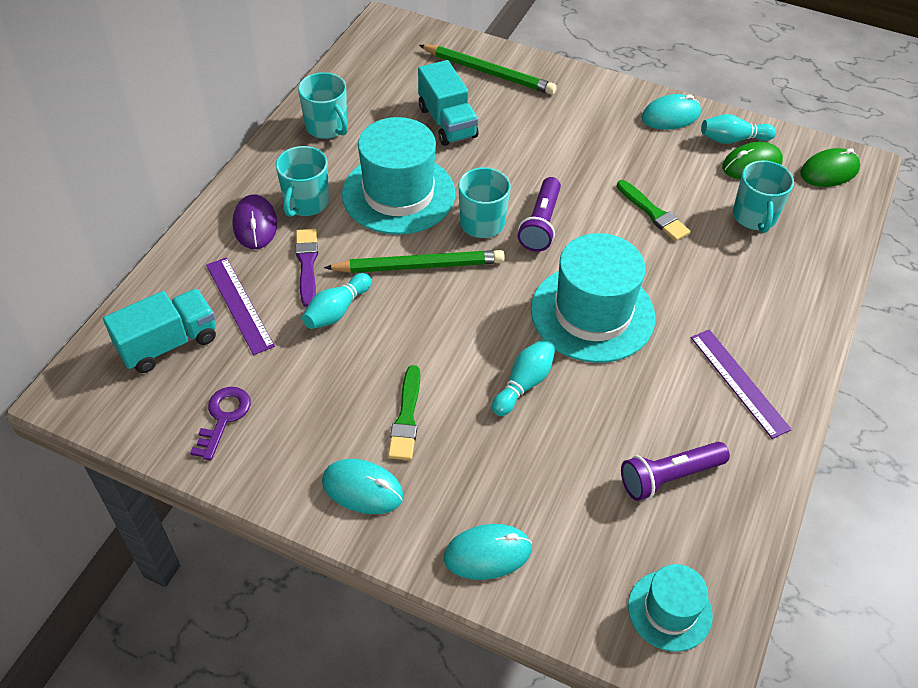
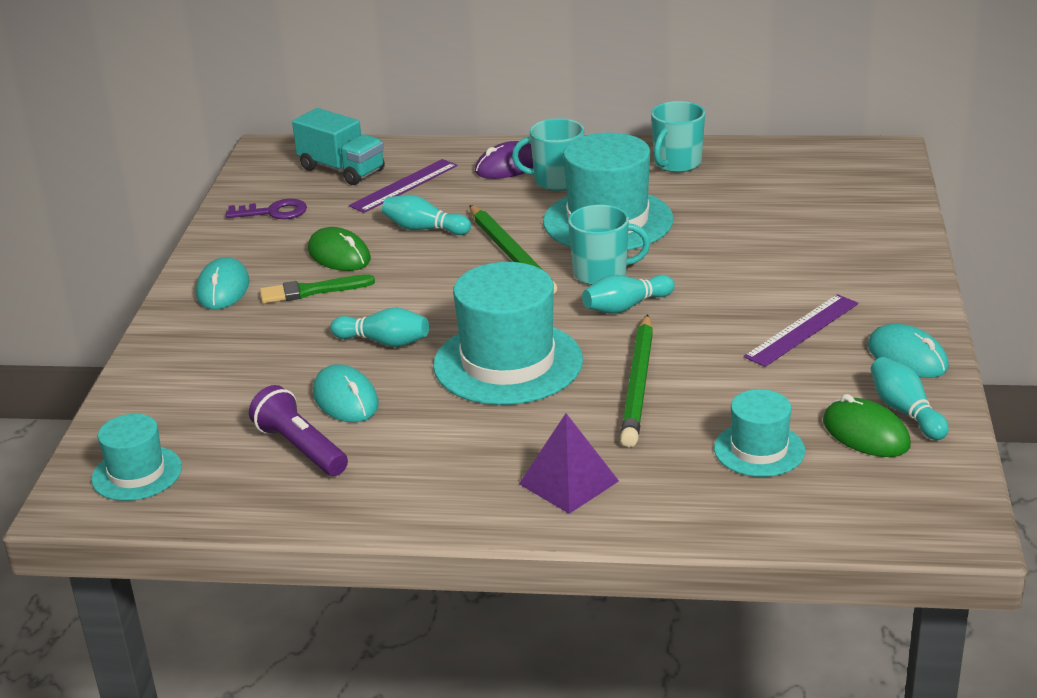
camera: 75 degrees right, 20 degrees down
purple brush [295,229,318,307] -> none
turquoise truck [418,60,479,146] -> none
green pencil [419,45,557,95] -> green pencil moved to [620,314,653,447]
turquoise mouse [444,524,532,580] -> turquoise mouse moved to [313,364,378,422]
purple flashlight [518,177,561,252] -> turquoise bowling pin [582,275,675,314]
green brush [617,180,690,241] -> none
purple ruler [691,329,792,439] -> purple ruler moved to [744,294,858,367]
turquoise mug [733,160,794,233] -> turquoise hat [714,389,805,477]
green mouse [800,148,860,187] -> green mouse moved to [308,227,371,271]
none -> purple pyramid [519,413,619,514]

